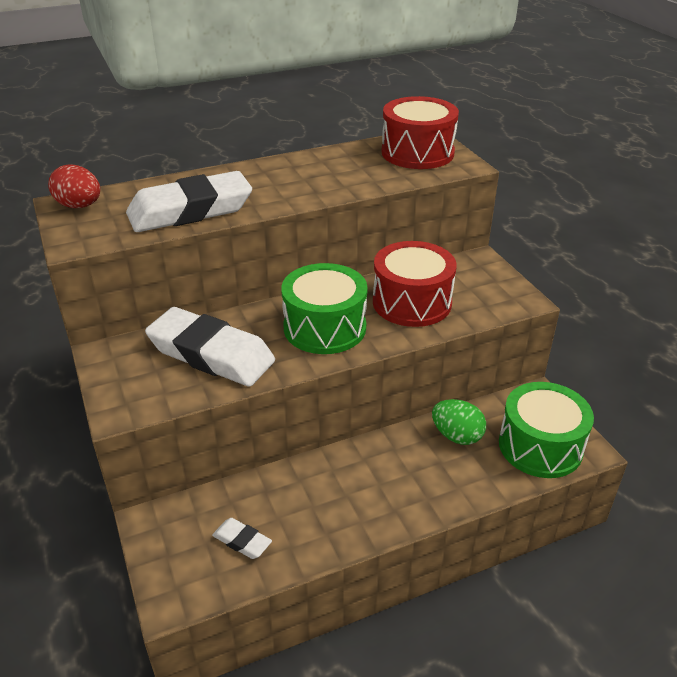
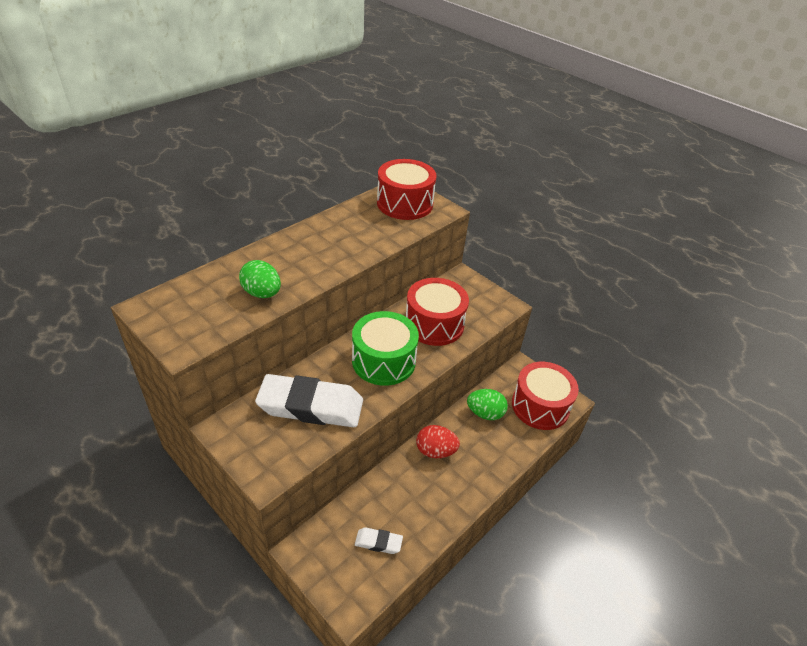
camera: 25 degrees left, 5 degrees up
red egg [48,164,100,208] -> red egg moved to [416,425,460,458]
white eraser [126,171,252,232] -> green egg [239,260,281,298]
green drum [499,382,594,478] -> red drum [512,362,579,430]

